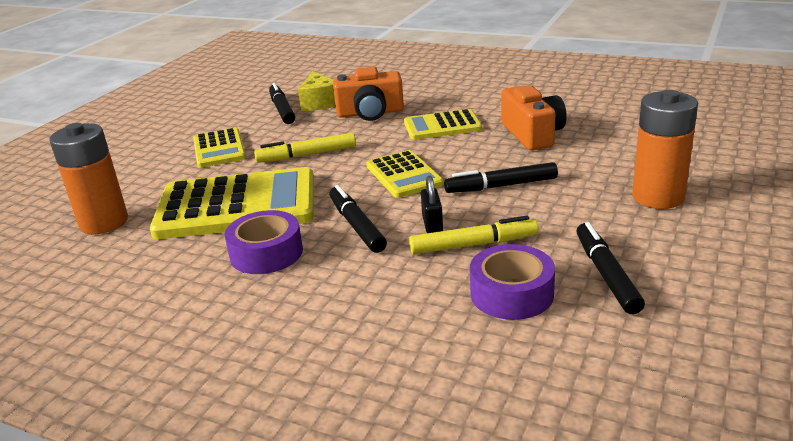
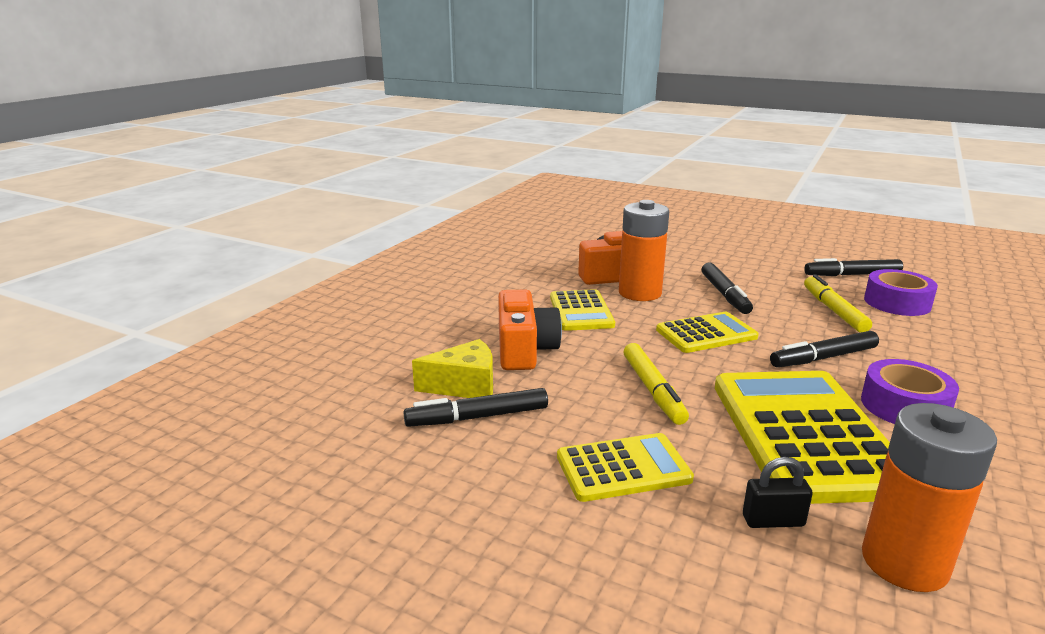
camera: 90 degrees left, 5 degrees down
black padlock [421,176,443,233] -> black padlock moved to [743,457,813,528]
orange battery [632,90,698,209] -> orange battery moved to [619,200,669,301]

